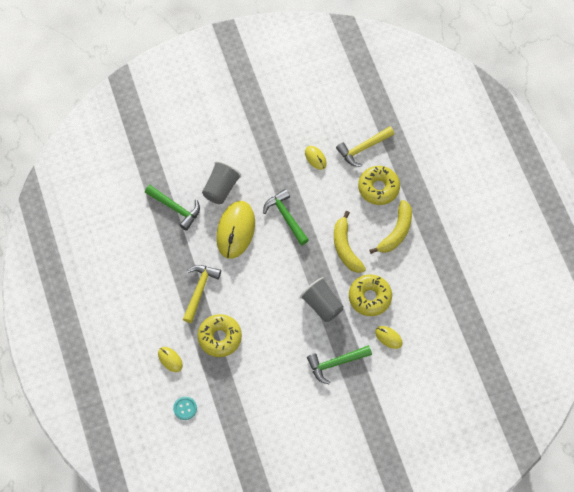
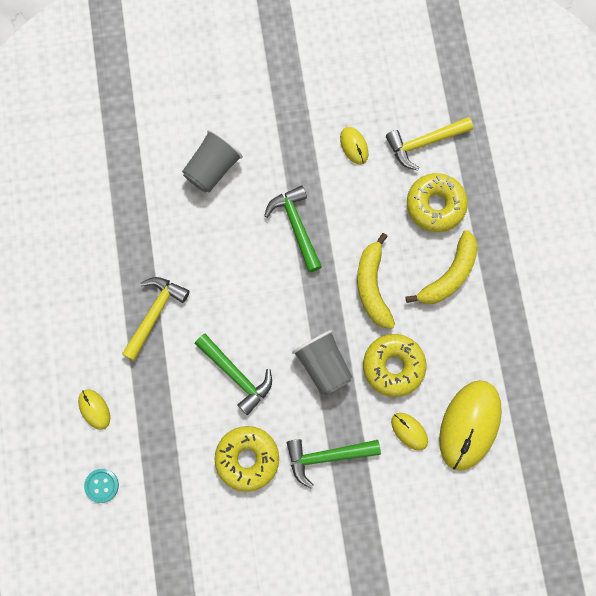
camera: 10 degrees right, 10 degrees up
green hammer [145,185,200,231] -> green hammer moved to [195,334,272,415]
yellow donut [198,314,242,357] -> yellow donut moved to [215,426,279,492]
yellow mouse [216,201,255,259] -> yellow mouse moved to [439,380,502,471]

